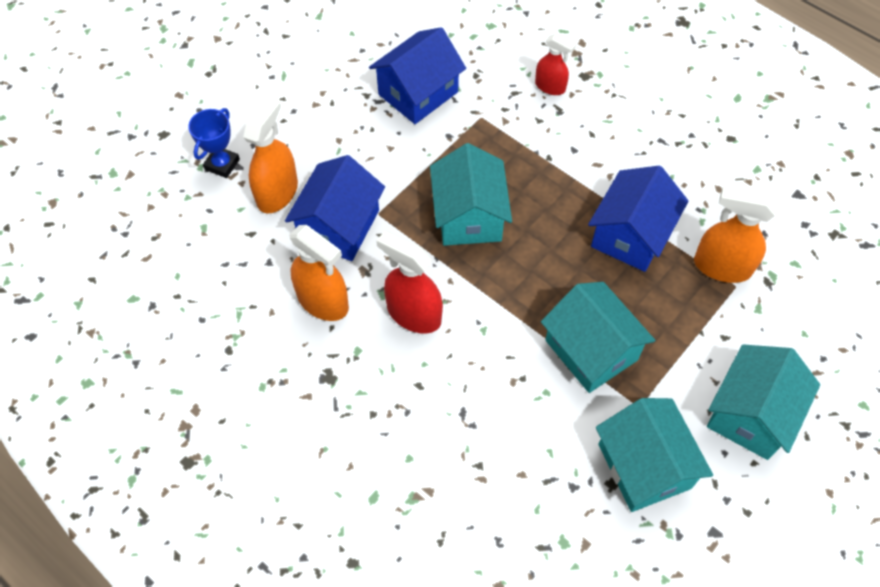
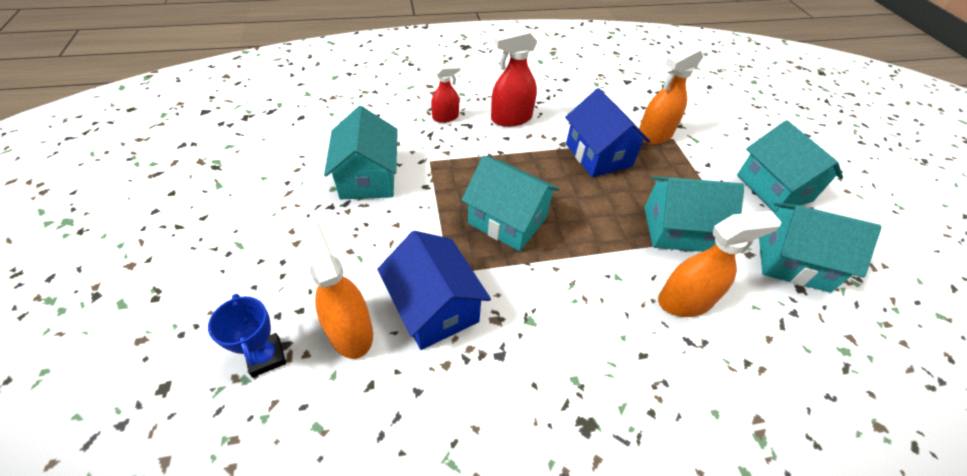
camera: 55 degrees left, 10 degrees down
orange spray bottle [289,225,349,321] -> orange spray bottle moved to [658,211,782,317]
blue house [369,27,466,124] -> turquoise house [324,106,398,199]
red spray bottle [376,231,443,333] -> red spray bottle moved to [491,28,538,127]

